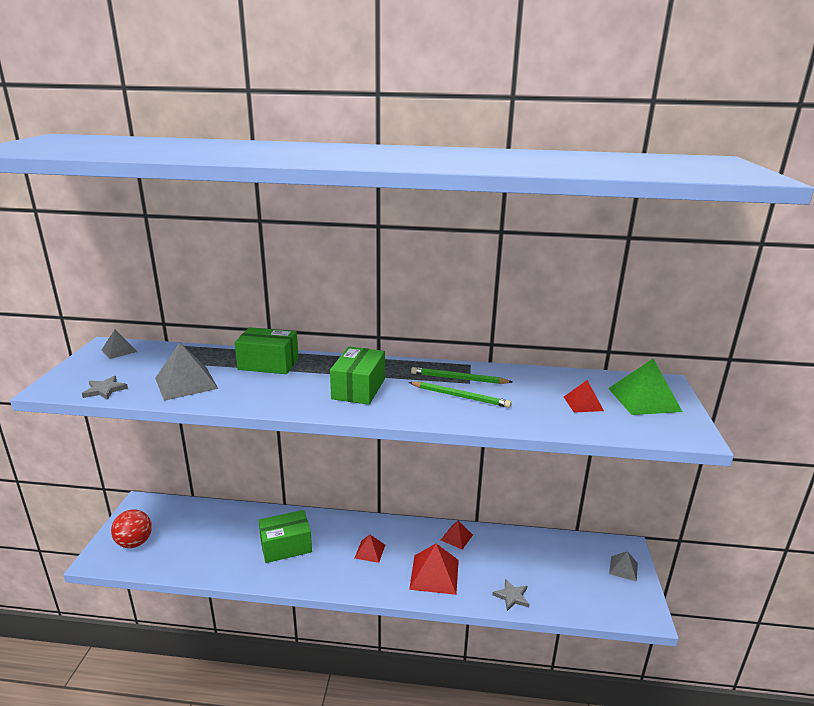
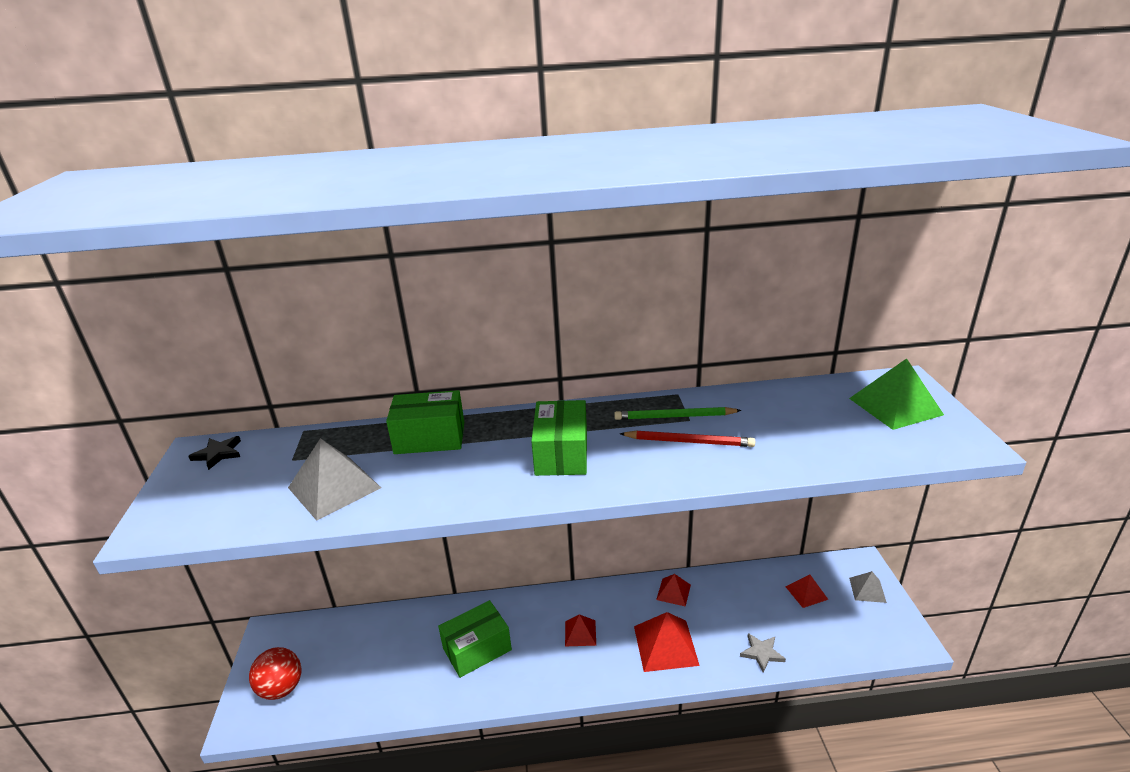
camera: 10 degrees left, 5 degrees up
grey star [82,376,128,400] -> none
grey pyramid [102,329,138,359] -> black star [189,436,241,470]
green pencil [408,382,511,408] -> red pencil [620,431,755,447]
red pyramid [564,380,604,413] -> red pyramid moved to [786,575,828,608]

